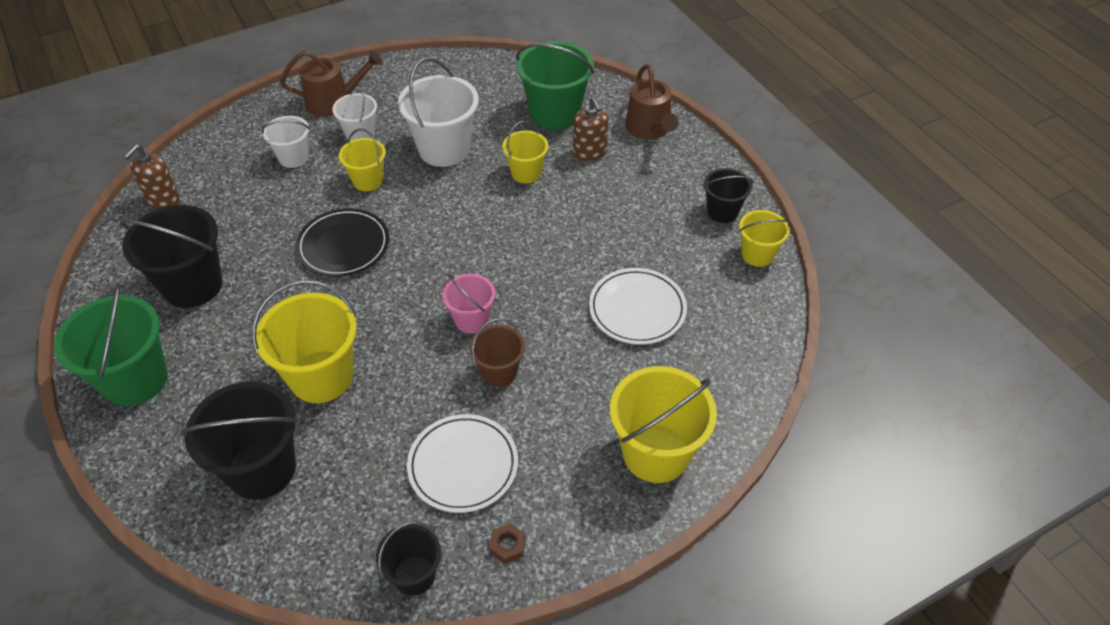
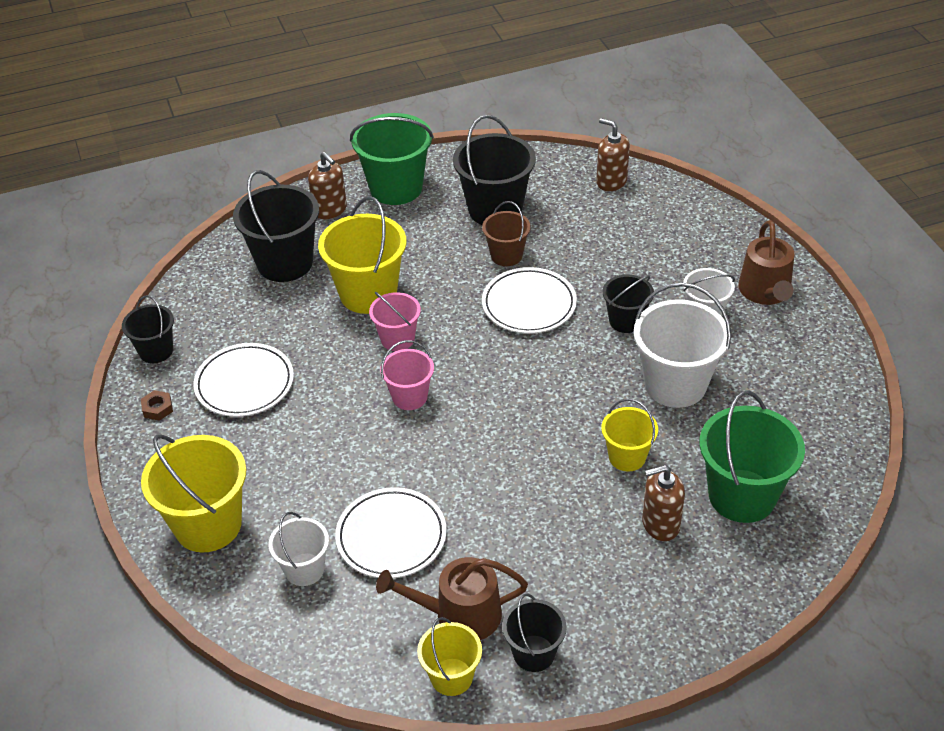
camera: 100 degrees right, 5 degrees down
white bucket [262,116,310,168] -> white bucket moved to [269,512,329,586]
black plate [296,208,389,277] -> white plate [482,267,577,334]
yellow bucket [339,129,386,191] -> black bucket [603,275,654,333]
brown bucket [470,318,525,387] -> brown bucket moved to [482,201,531,266]
brown watering can [625,64,679,140] -> brown watering can moved to [376,557,528,640]
none -> brown soap dispenser [308,152,347,219]
none -> pink bucket [369,292,421,351]

